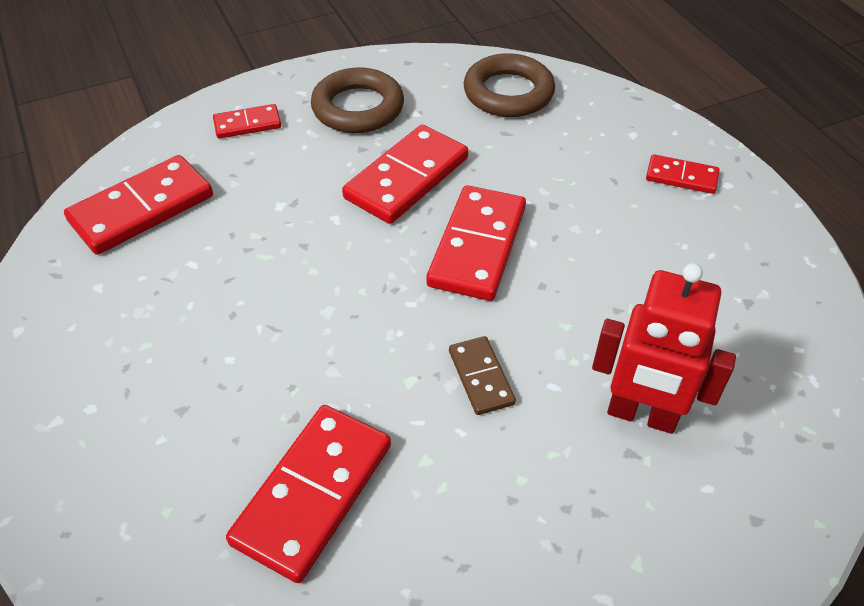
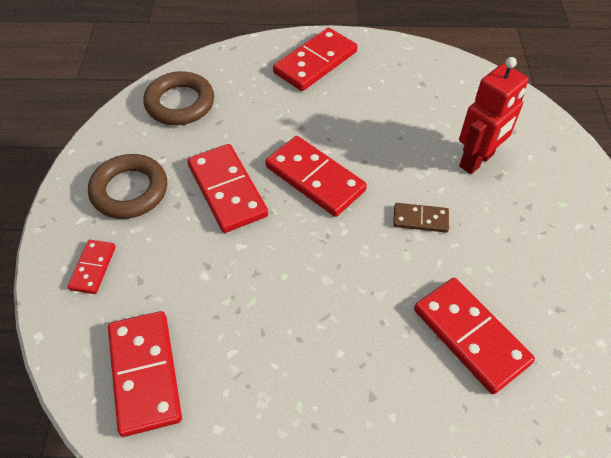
camera: 65 degrees left, 5 degrees up
red domino [646,154,719,194] -> red domino [273,28,357,91], size x1.85

